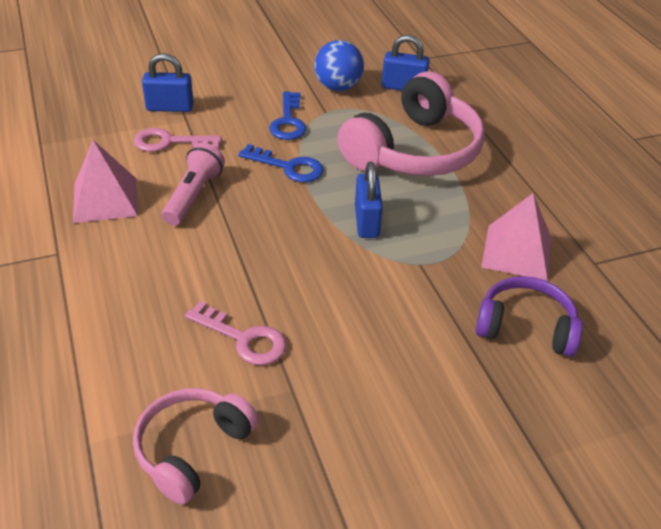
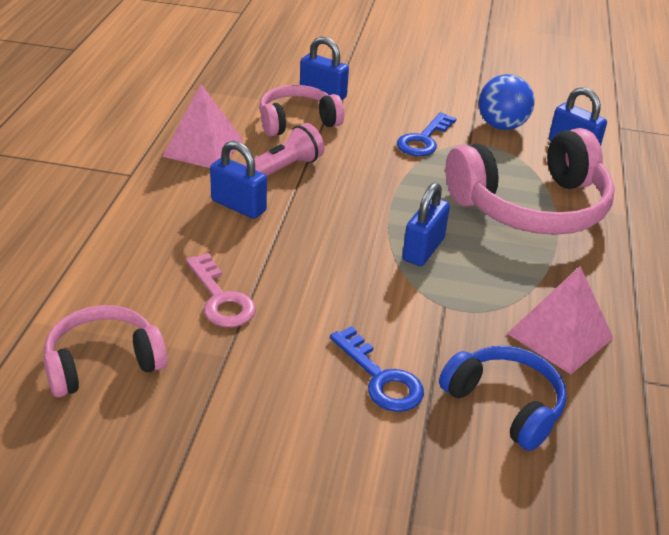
camera: 30 degrees right, 5 degrees down
pink key [133,128,222,152] -> pink headphones [259,85,344,136]
blue key [238,144,324,182] -> blue key moved to [330,326,424,412]
purple headphones [476,276,583,357] -> blue headphones [439,346,566,451]
none -> blue padlock [210,141,267,219]

